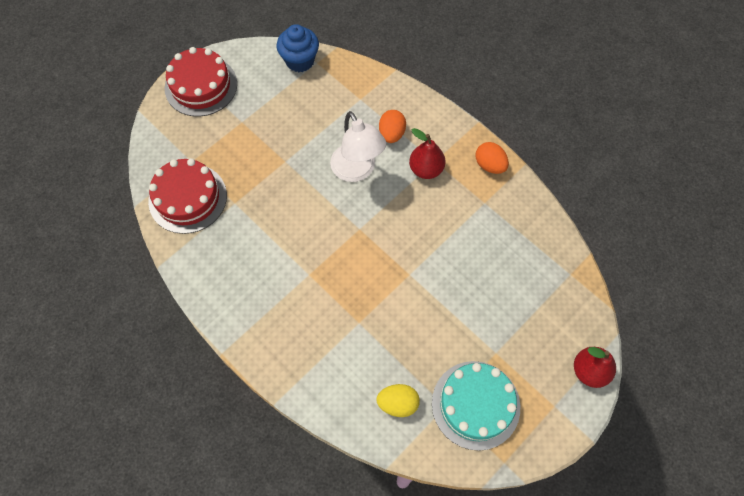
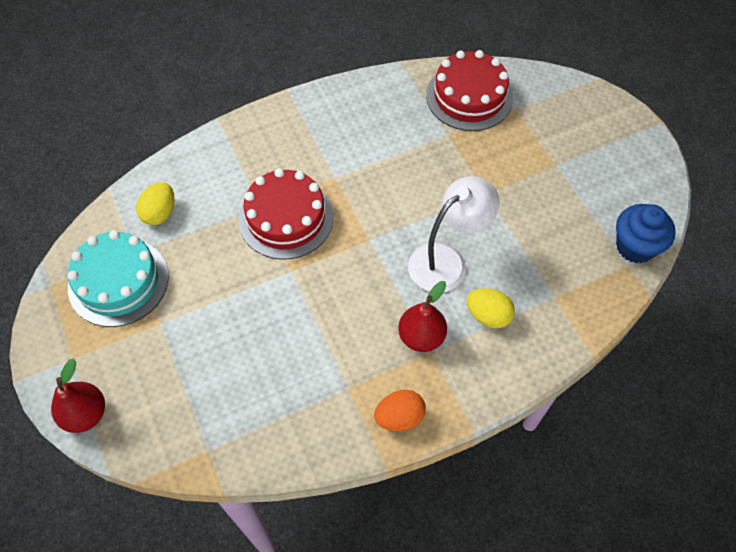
camera: 110 degrees right, 5 degrees down
red cake [165,47,237,117] -> red cake moved to [238,168,334,260]
white lamp [330,111,386,182] -> white lamp turned 150 degrees clockwise [408,176,500,292]
orange egg [379,110,406,143] -> yellow egg [467,288,515,328]

